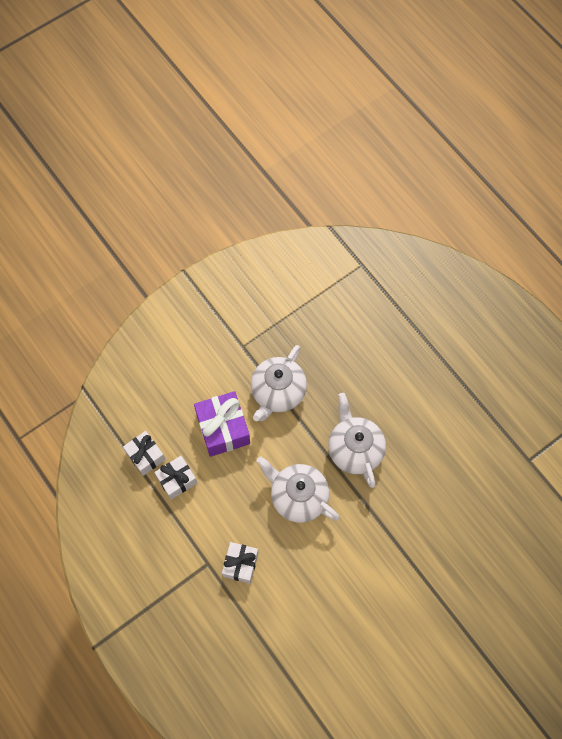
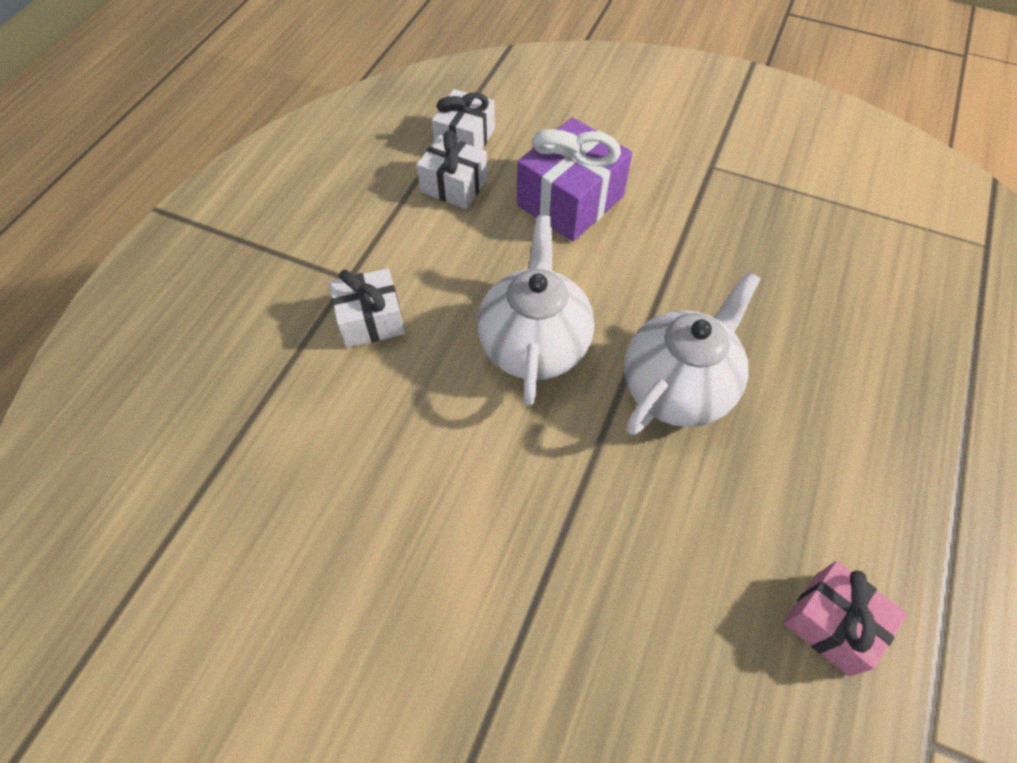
camera: 60 degrees right, 10 degrees down
white teapot [251,345,307,421] -> none
none -> pink gift [783,561,907,676]

